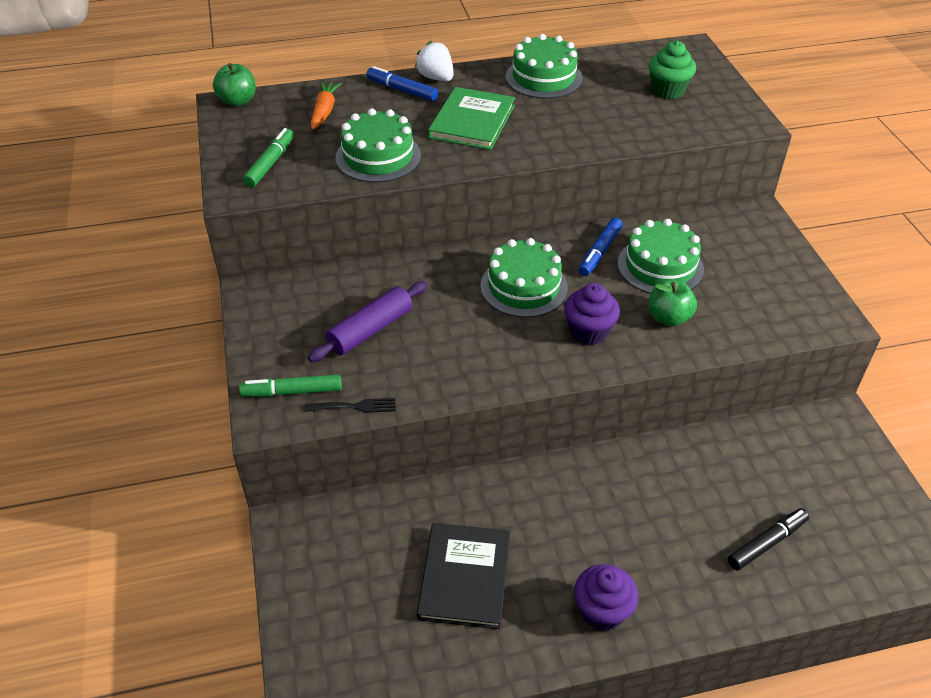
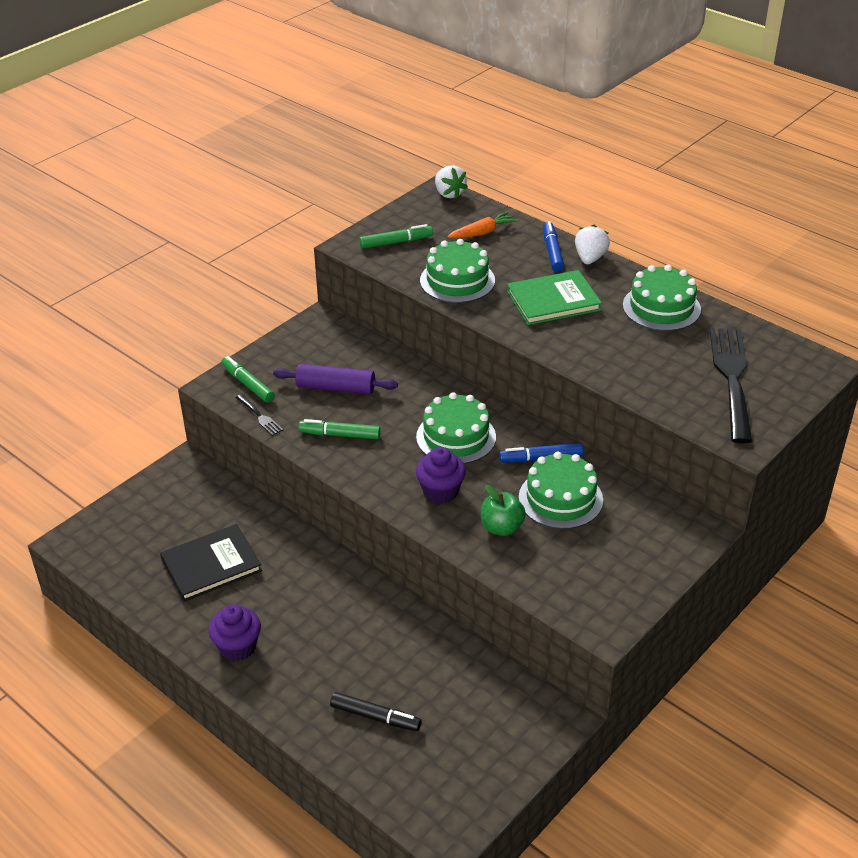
camera: 55 degrees right, 5 degrees down
green apple [213,63,256,106] -> white strawberry [435,165,468,199]
green cupcake [648,40,696,99] -> black fork [710,328,753,443]
none -> green marker [298,419,381,439]

